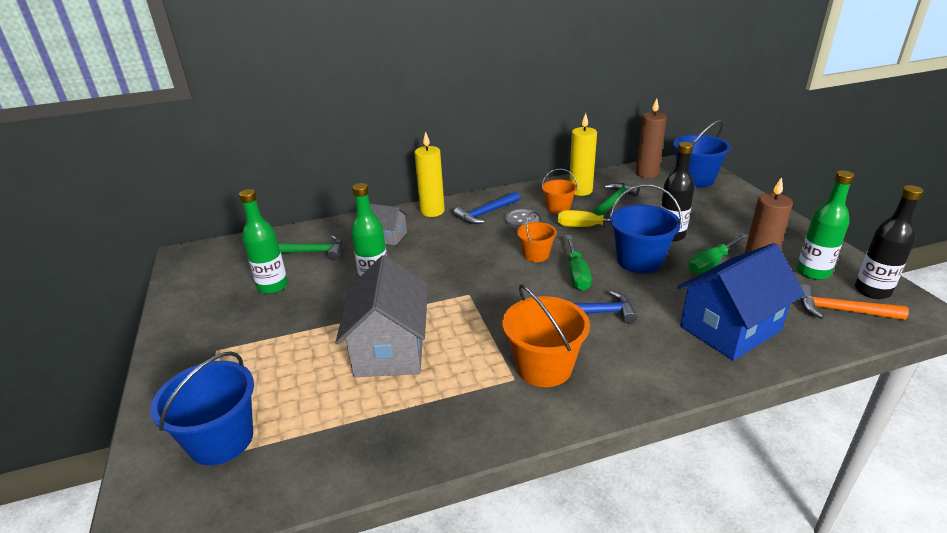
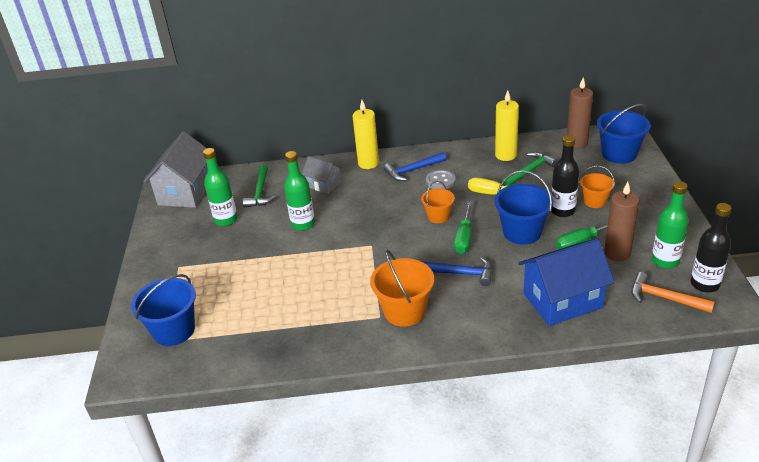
camera: 15 degrees right, 5 degrees up
green hammer [278,235,342,260] -> green hammer turned 75 degrees clockwise [243,165,275,208]
grey house [336,255,428,377] -> grey house moved to [143,132,208,208]
orange bucket [542,169,578,214] -> orange bucket moved to [580,166,615,208]

